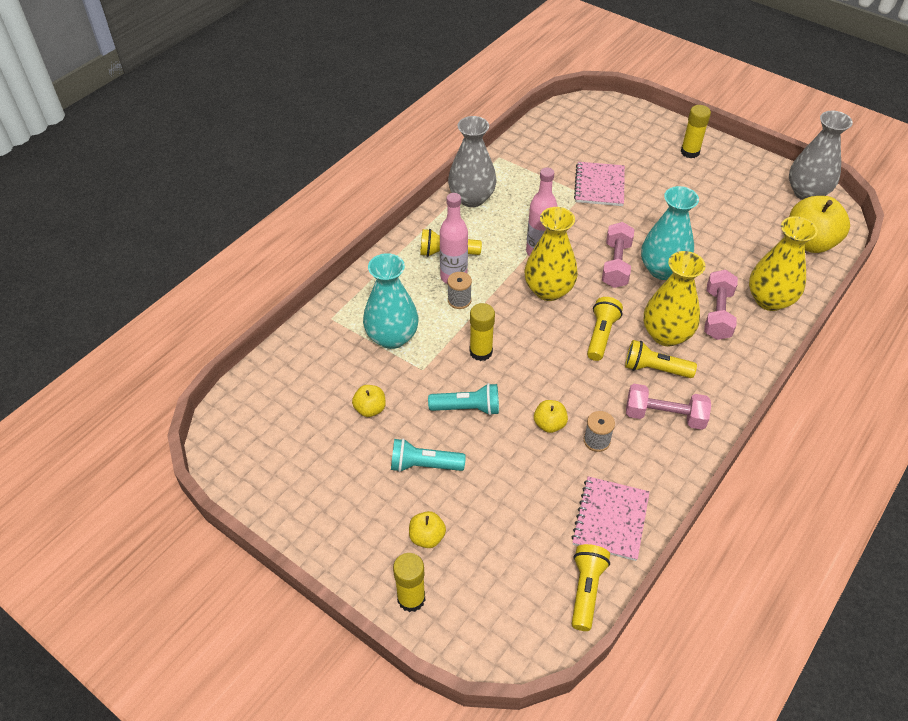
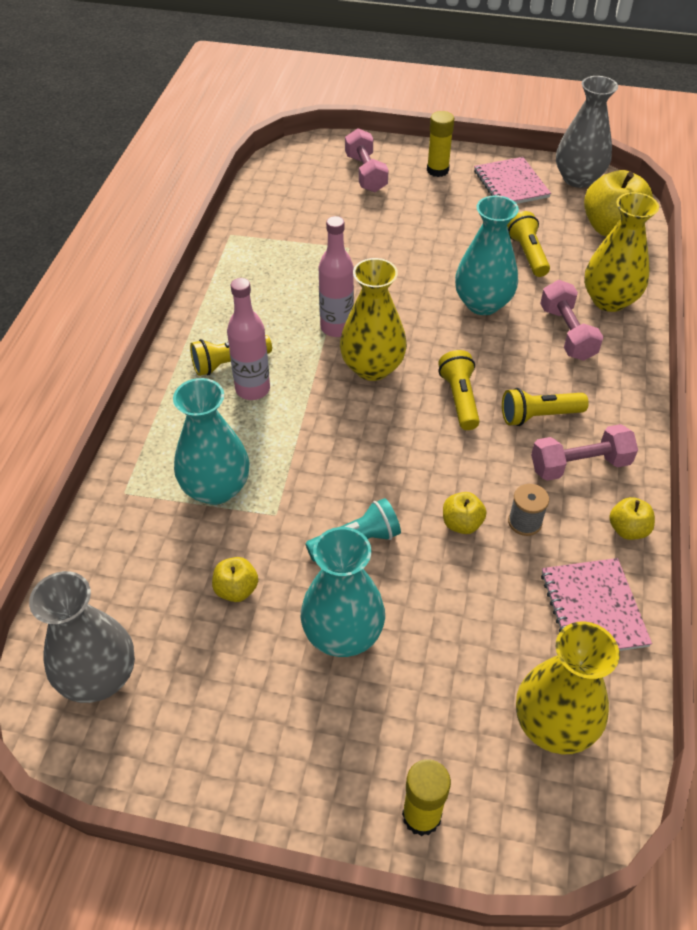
camera: 25 degrees left, 0 degrees up
turquoise flashlight [391,438,466,472] -> turquoise vase [301,527,385,657]
yellow apple [409,511,446,548] -> yellow apple moved to [609,497,655,540]
grey vase [448,116,496,207] -> grey vase moved to [29,571,135,703]
grey spool [448,272,472,309] -> none
yellow glue stick [469,303,495,361] -> none
yellow flashlight [572,544,610,631] -> yellow flashlight moved to [507,211,550,277]
pink notebook [574,162,625,206] -> pink notebook moved to [474,157,551,204]
pink dumbbell [602,222,634,288] -> pink dumbbell moved to [345,128,389,192]
yellow vase [644,251,706,346] -> yellow vase moved to [516,621,619,755]

